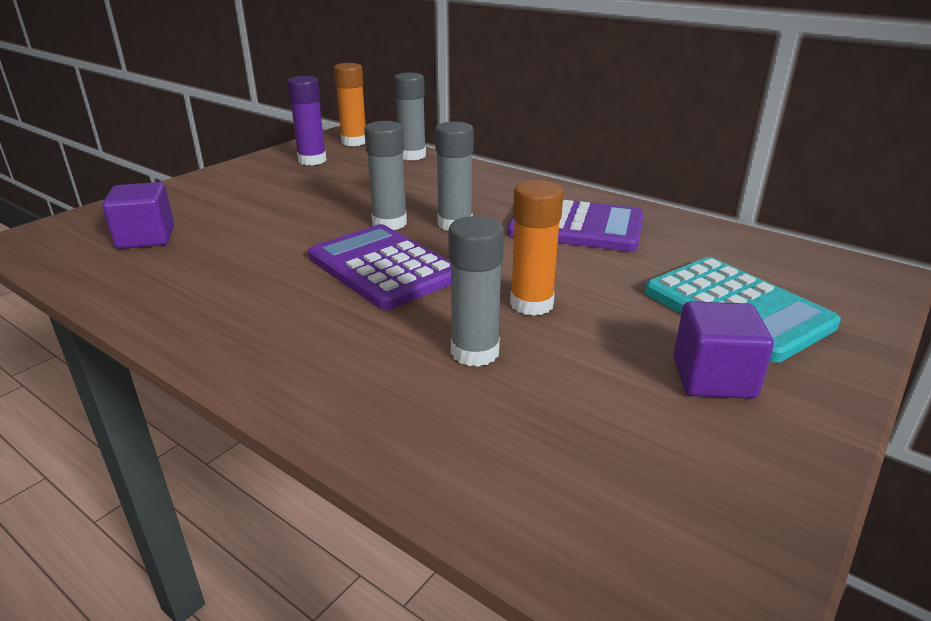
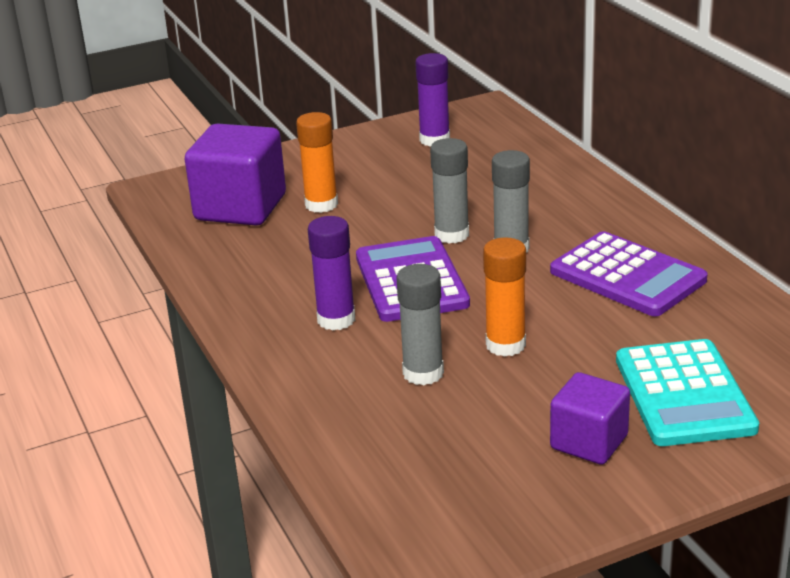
camera: 30 degrees right, 0 degrees up
purple cube [102,182,174,249] -> purple cube [185,123,286,226], size x1.66
orange glue stick [334,63,366,146] -> orange glue stick moved to [296,112,338,213]
grey glue stick [394,72,426,160] -> none
none -> purple glue stick [308,216,355,330]

